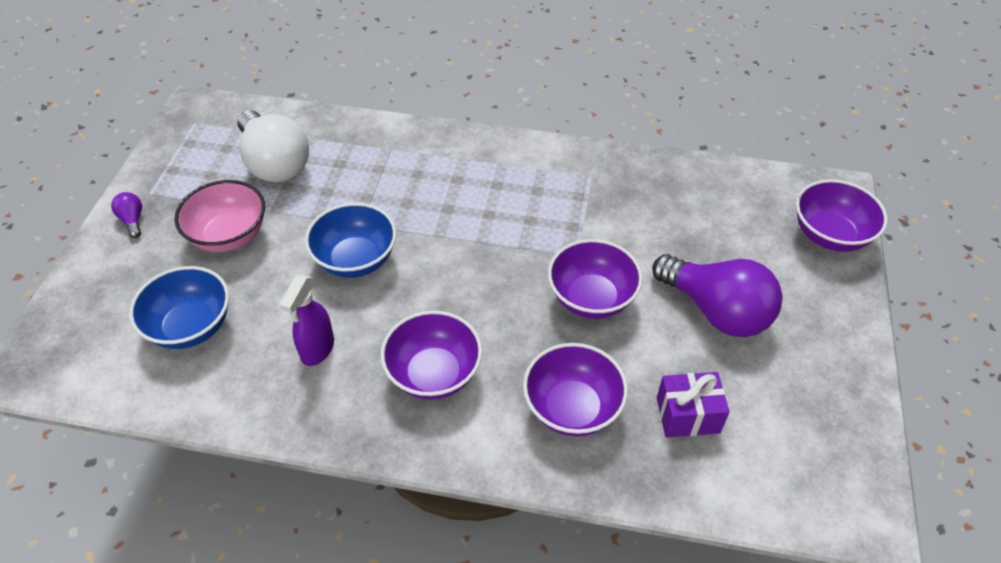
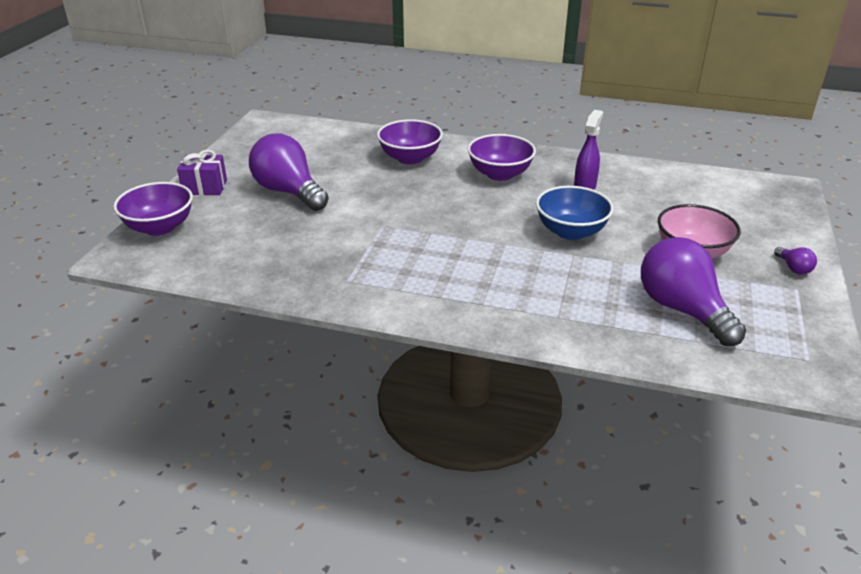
camera: 175 degrees left, 15 degrees down
blue bowl [129,266,229,349] -> none
white light bulb [237,110,309,182] -> purple light bulb [641,237,746,346]
purple bowl [548,239,643,319] -> none
purple gift [657,372,730,437] -> purple gift moved to [177,150,227,195]

